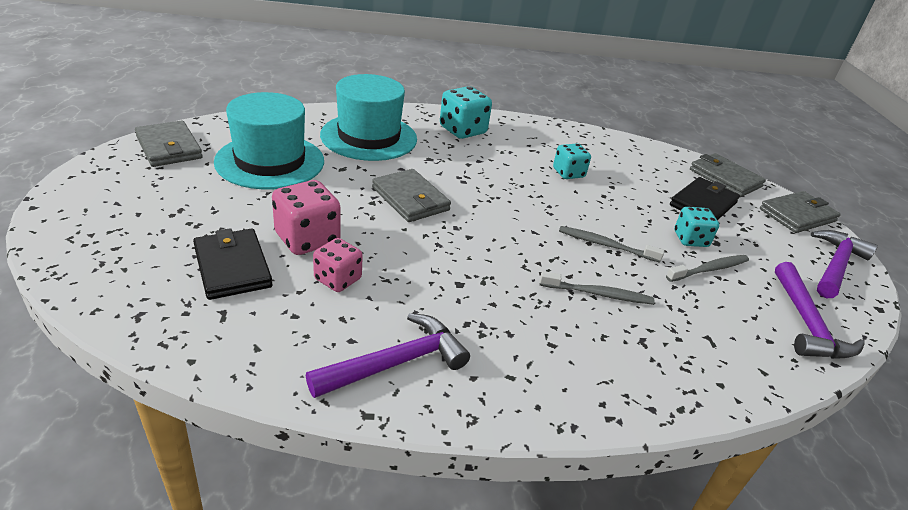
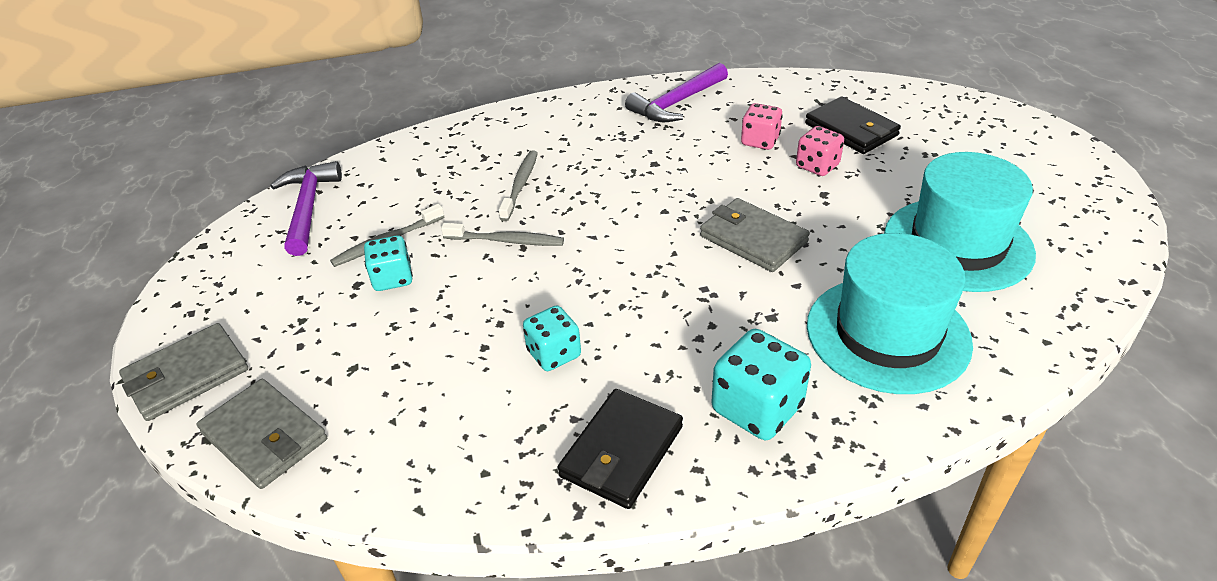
camera: 175 degrees right, 5 degrees up
grey wallet [135,121,203,167] -> none
pink dice [272,180,341,255] -> pink dice [796,126,844,176], size x0.65
grey toothbrush [540,271,654,304] -> grey toothbrush turned 105 degrees clockwise [499,150,538,221]
black wallet [670,177,740,220] -> black wallet moved to [558,389,683,509]
purple hammer [811,230,878,298] -> none

